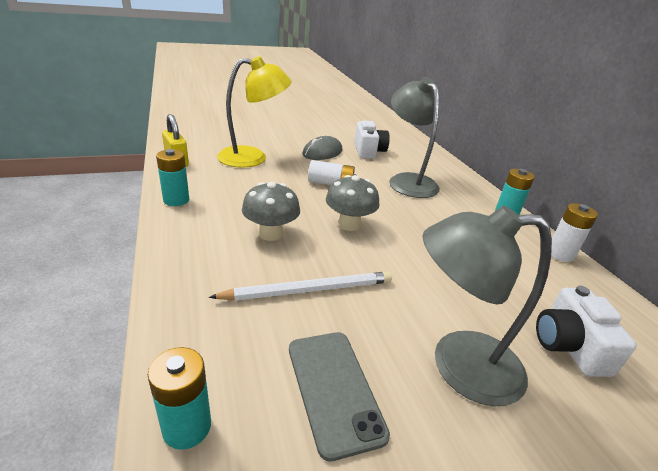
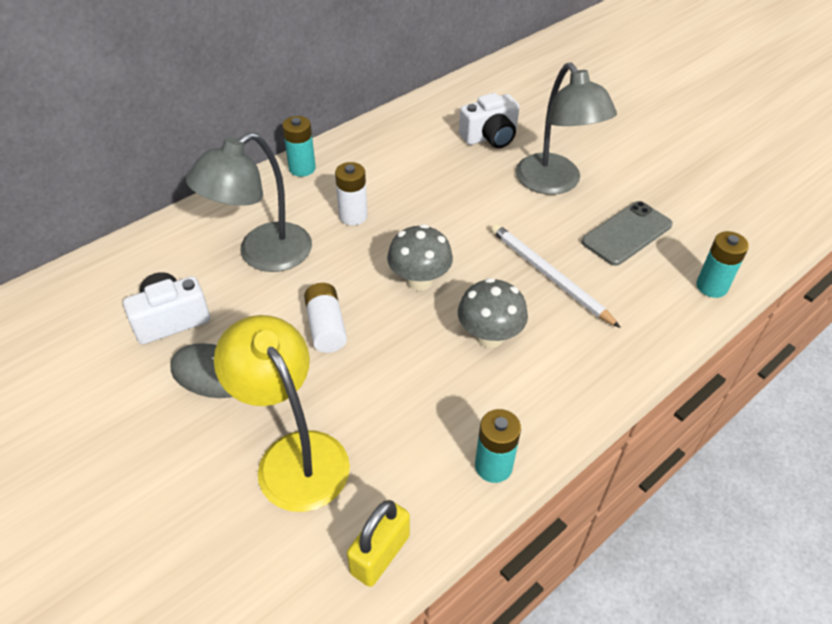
camera: 110 degrees left, 15 degrees up
white battery [551,203,598,262] -> white battery moved to [335,162,368,225]

